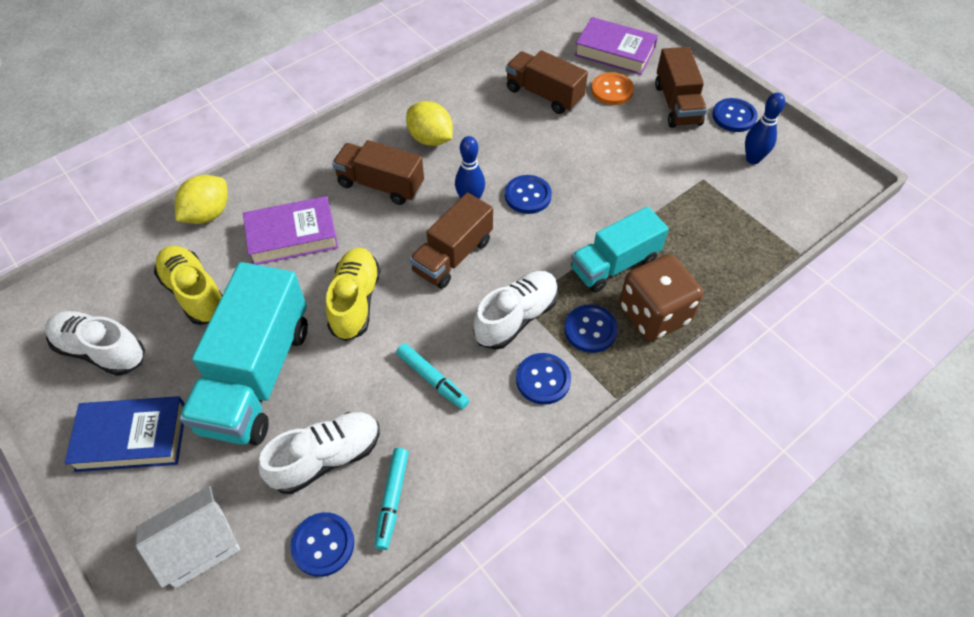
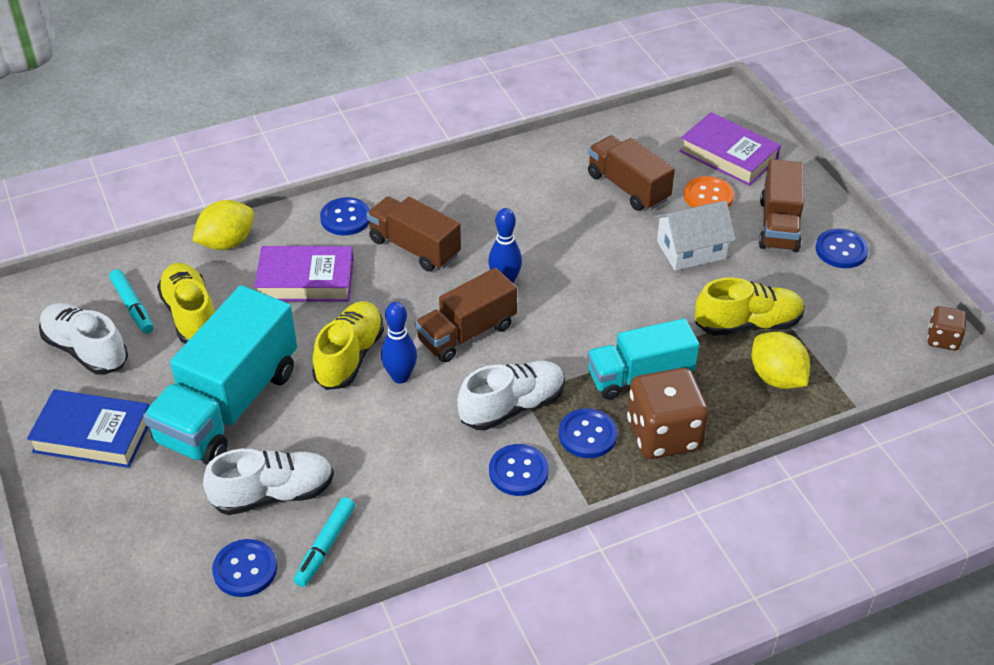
camera: 15 degrees right, 10 degrees down
white house [136,486,240,588] -> white house moved to [654,201,736,271]
turquoise marker [396,343,469,409] -> turquoise marker moved to [109,269,153,333]
yellow lemon [406,101,453,146] -> yellow lemon moved to [752,332,810,389]
blue button [505,175,552,214] -> blue button moved to [320,197,370,235]
blue bowling pin [745,92,785,164] -> blue bowling pin moved to [381,302,417,384]
none -> yellow shoe [695,277,805,336]
none -> brown dice [927,306,966,351]

